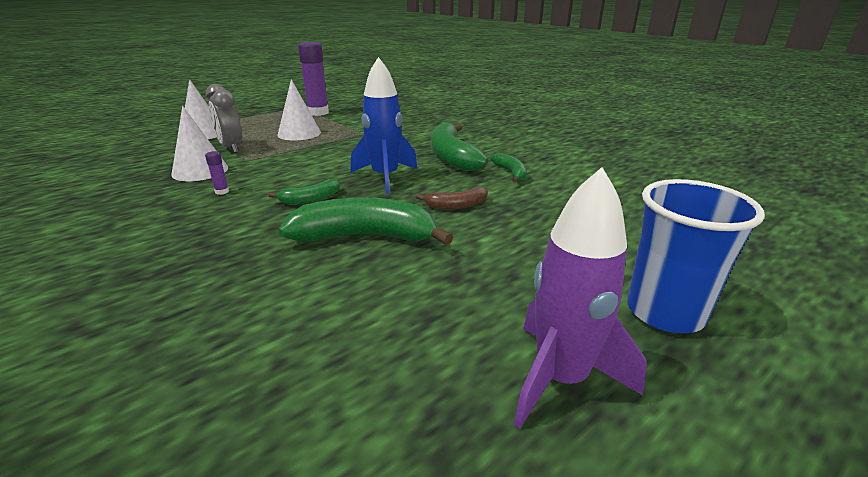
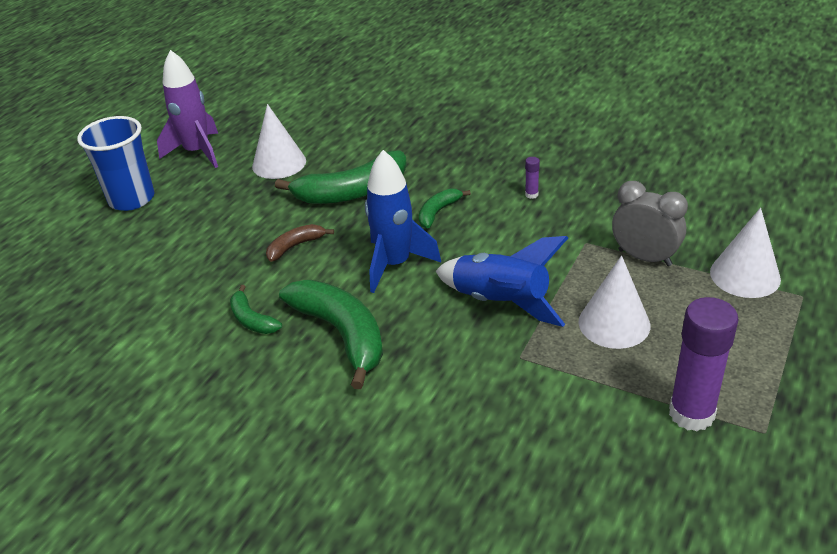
camera: 160 degrees right, 10 degrees up
white cone [171,106,228,181] -> white cone moved to [252,104,306,179]
none -> blue rocket [436,236,568,327]

